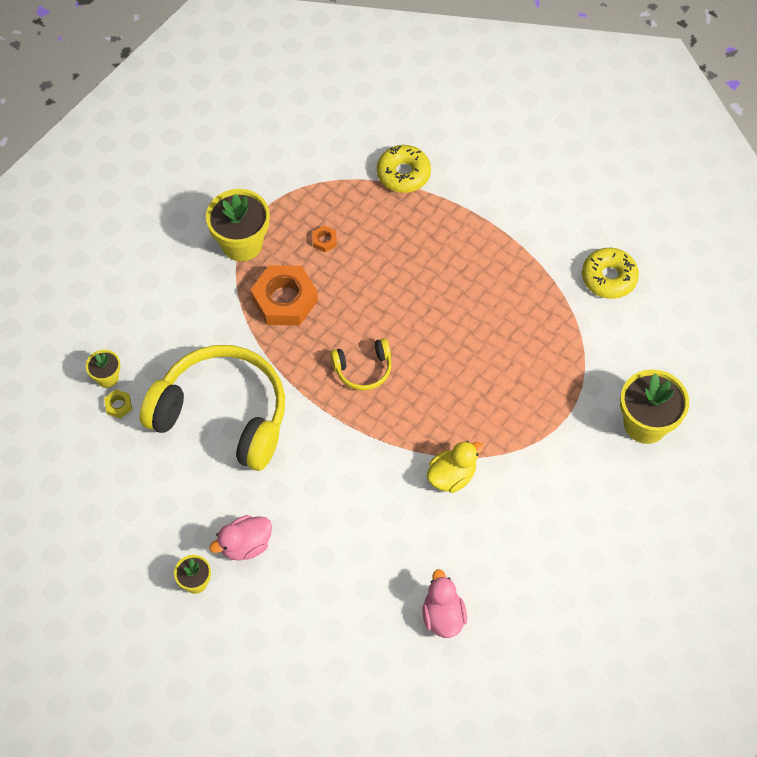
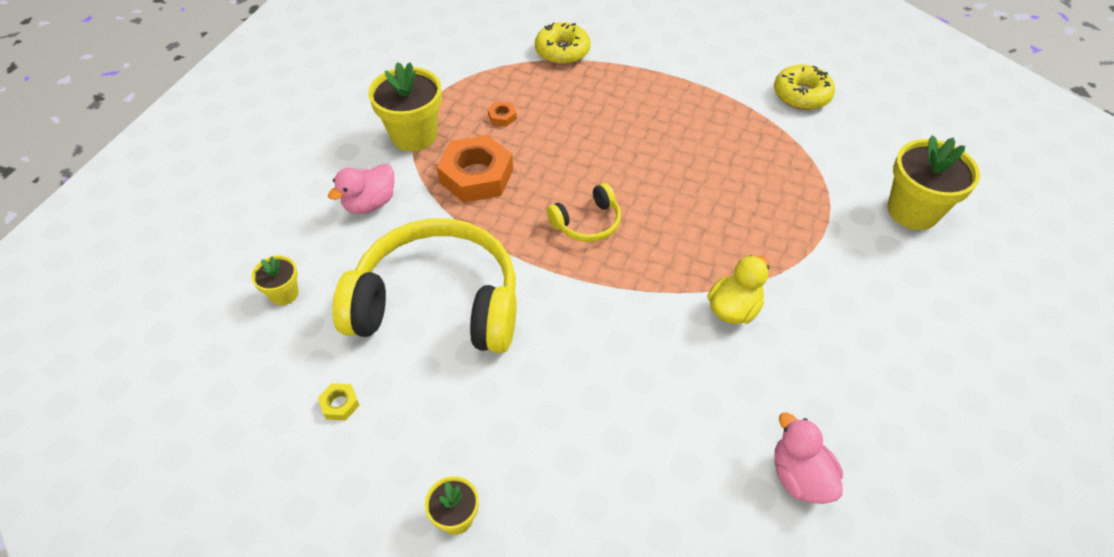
camera: 15 degrees left, 10 degrees down
yellow nut [104,390,132,418] -> yellow nut moved to [318,383,360,420]
pink duck [209,515,272,561] -> pink duck moved to [328,164,394,214]

